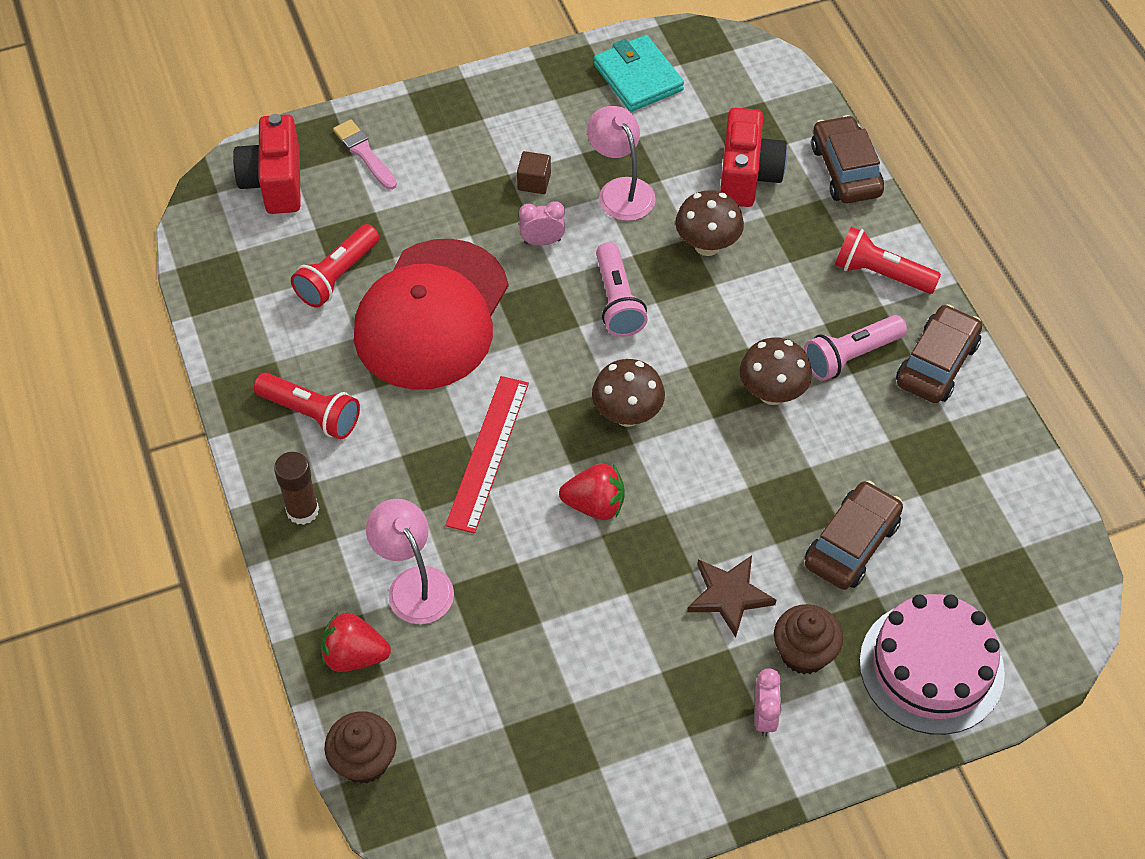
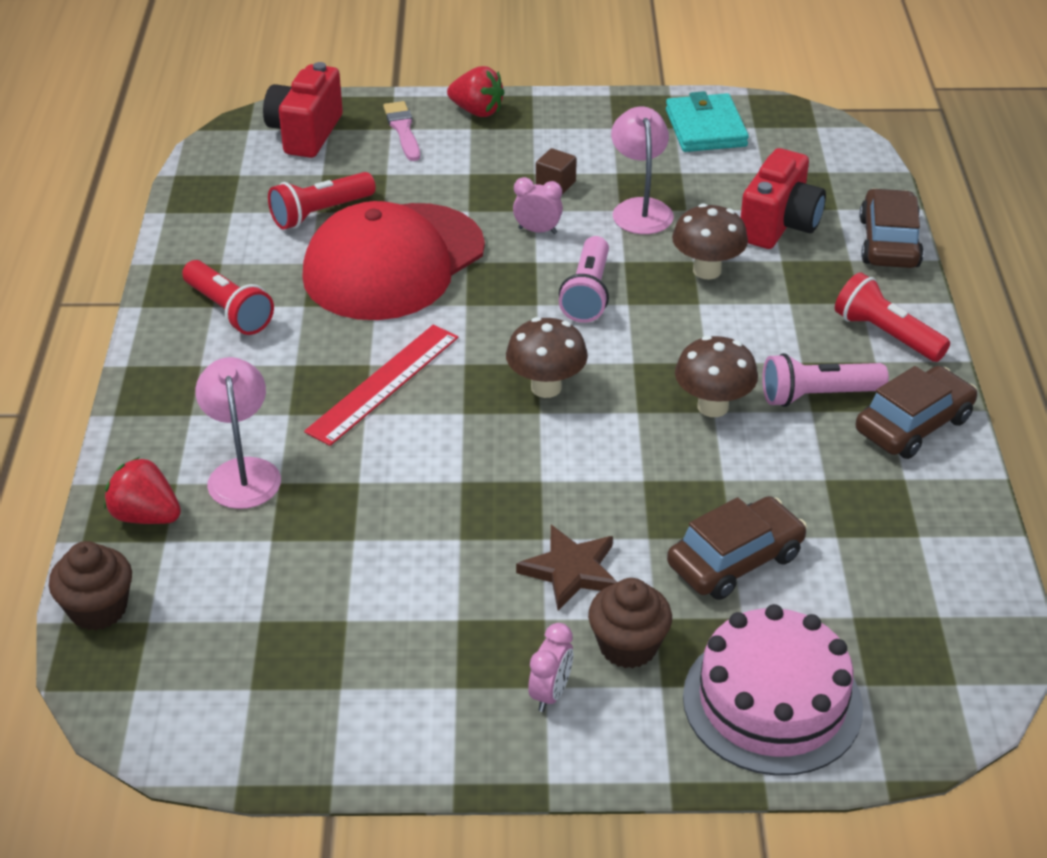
camera: 20 degrees right, 15 degrees down
brown glue stick [274,452,319,525] -> none
red strawberry [559,463,625,520] -> red strawberry moved to [447,66,505,117]

